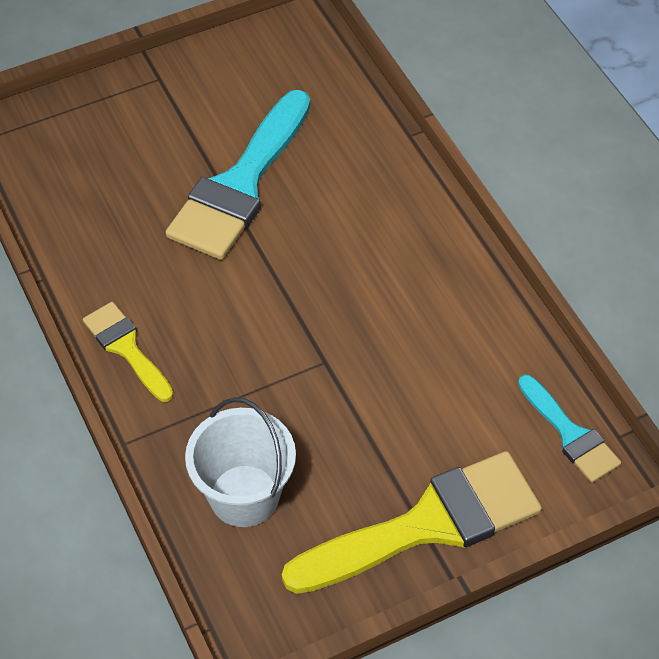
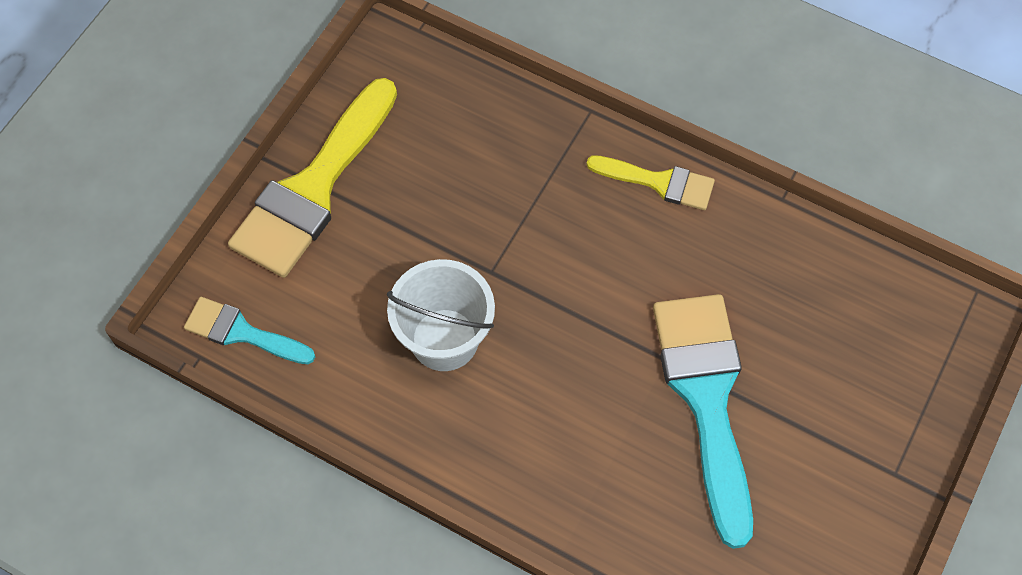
camera: 145 degrees right, 10 degrees up
white bucket [185,397,296,527] -> white bucket moved to [387,259,495,371]

